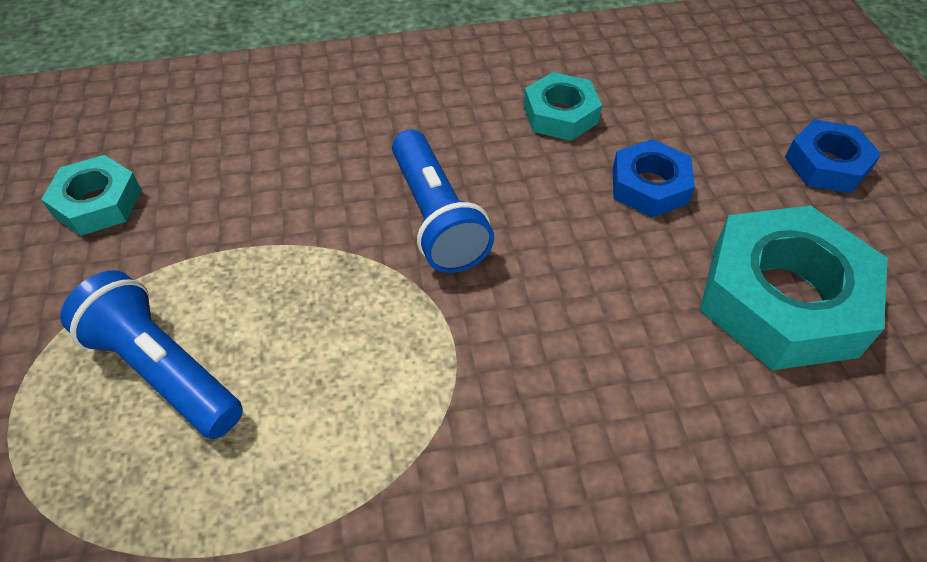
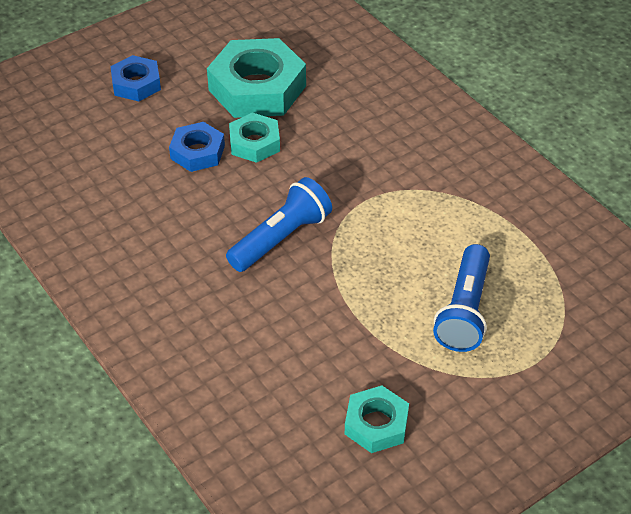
camera: 115 degrees left, 5 degrees down
turquoise nut [524,72,602,141] -> turquoise nut moved to [229,113,280,163]

